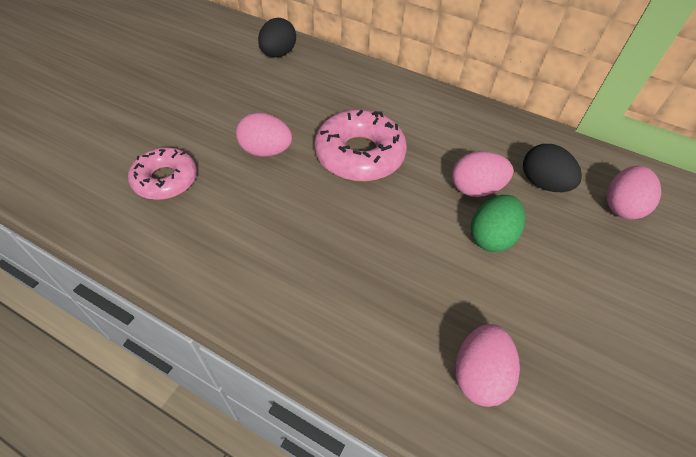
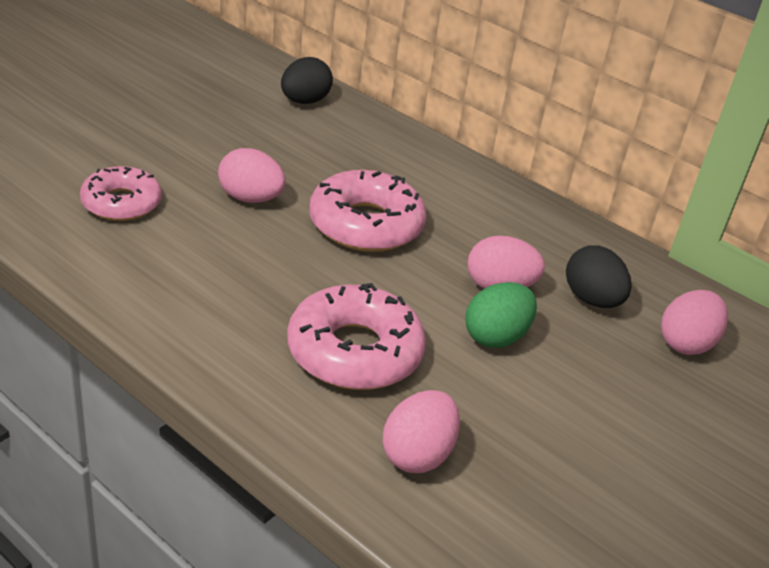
camera: 10 degrees right, 15 degrees down
none -> pink donut [287,283,426,390]

